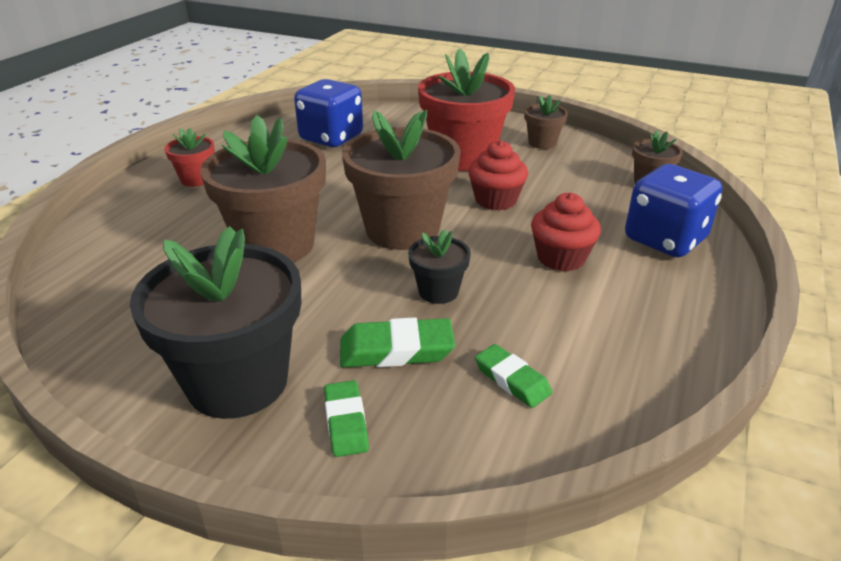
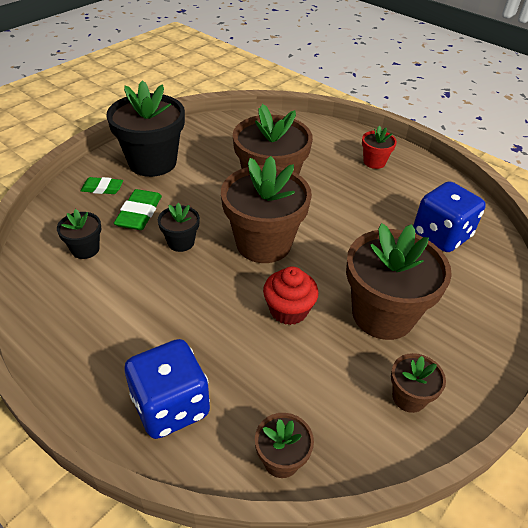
camera: 105 degrees right, 10 degrees up
red flower pot [418,48,515,171] -> brown flower pot [346,223,452,340]
green eraser [475,344,552,408] -> black flower pot [57,209,101,259]
red cupcake [531,193,601,271] -> none

